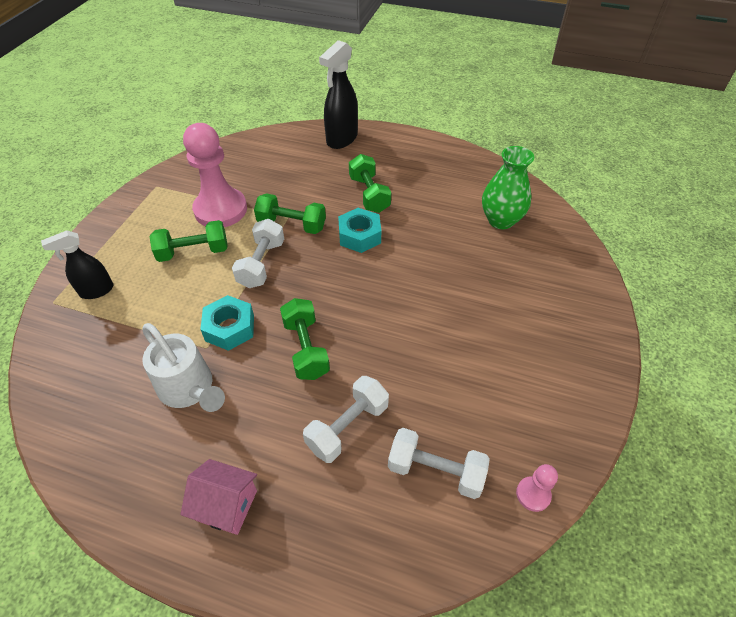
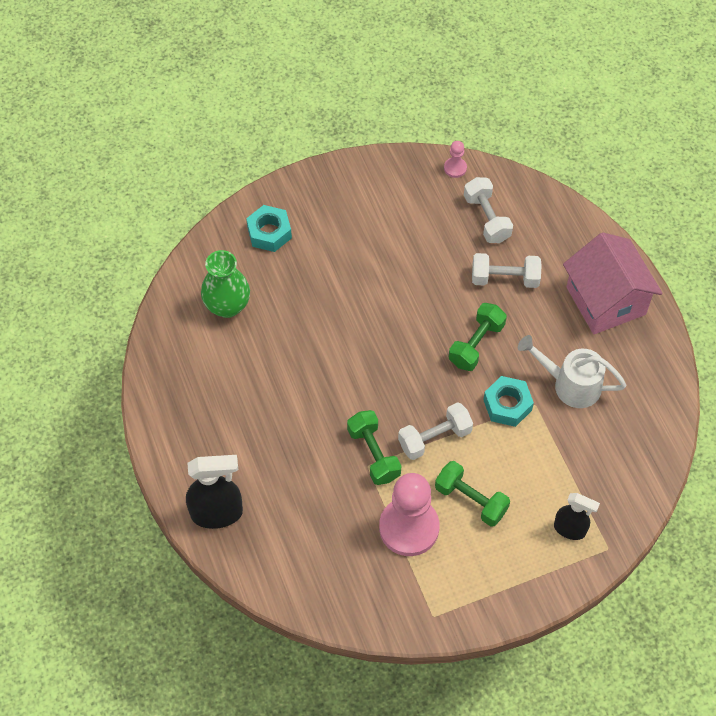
camera: 130 degrees left, 10 degrees up
white watering can [142,323,225,412] -> white watering can turned 75 degrees counterclockwise [518,335,626,408]
pink house [180,459,257,535] -> pink house [563,232,663,334], size x1.85
turquoise nut [338,208,381,253] -> turquoise nut moved to [246,205,292,252]
green dumbbell [349,154,391,213] -> none

